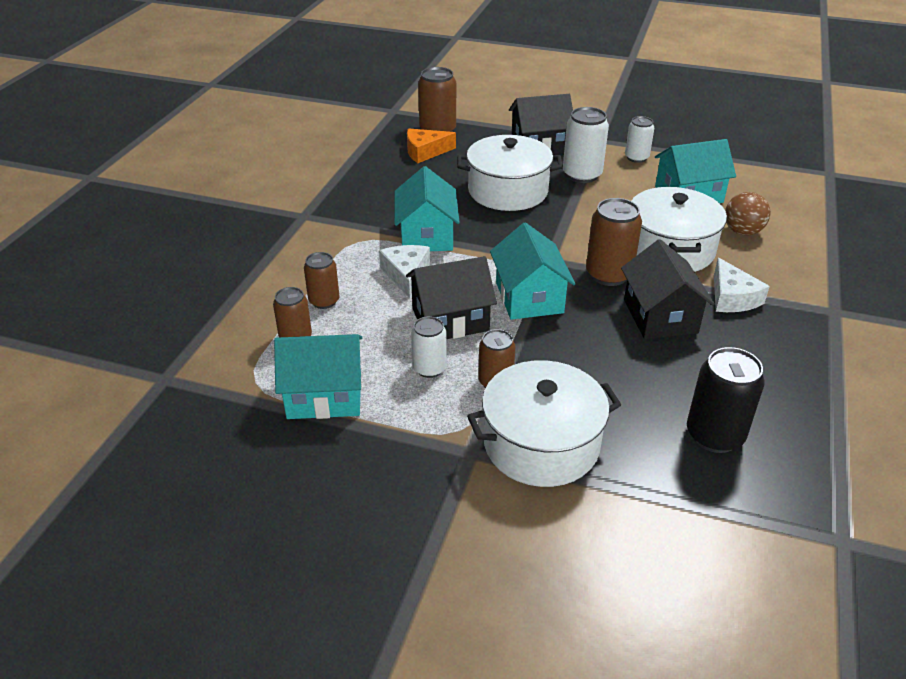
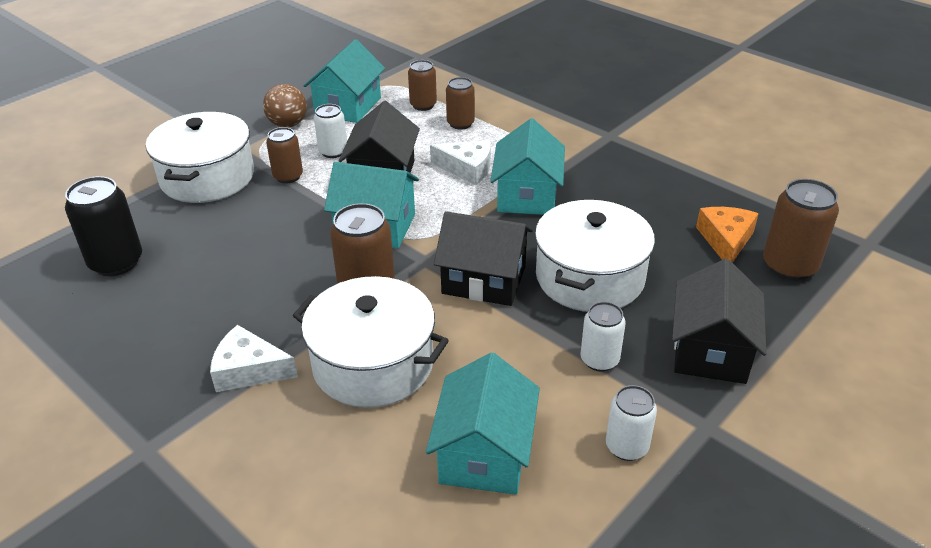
camera: 115 degrees right, 0 degrees up
turquoise house [395,166,460,251] -> turquoise house turned 75 degrees clockwise [490,118,565,215]
white can [563,107,609,183] -> white can [580,302,626,372], size x0.63
black house [621,239,715,339] -> black house moved to [434,211,533,306]
brown ball [725,192,770,235] -> brown ball moved to [263,84,307,128]

